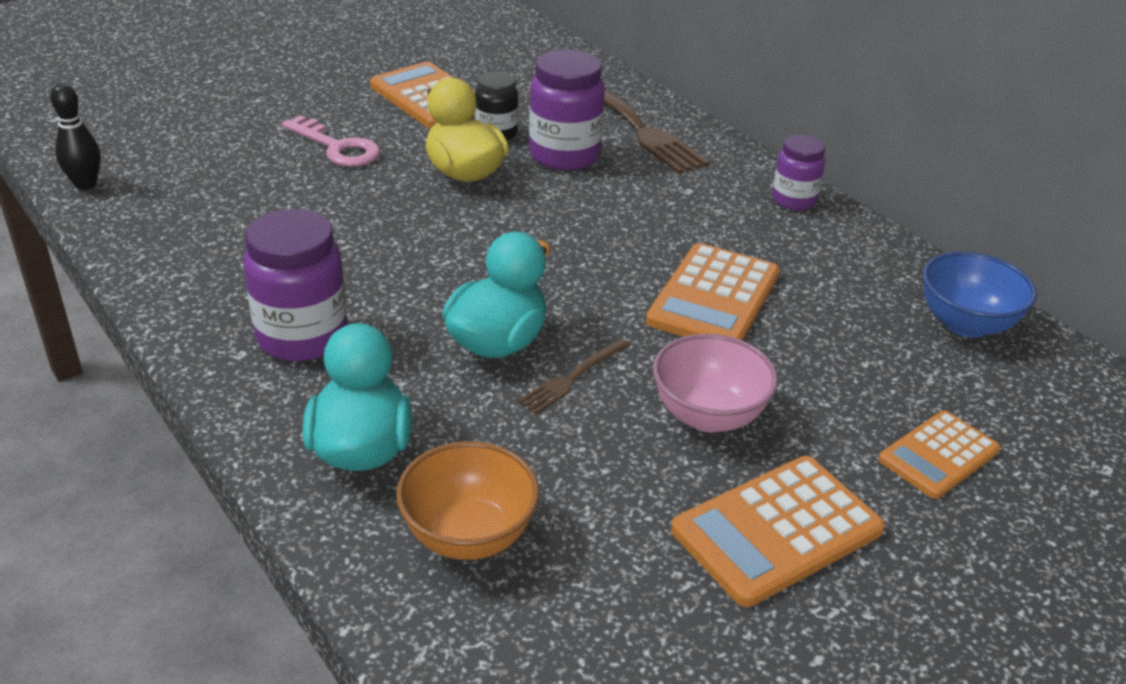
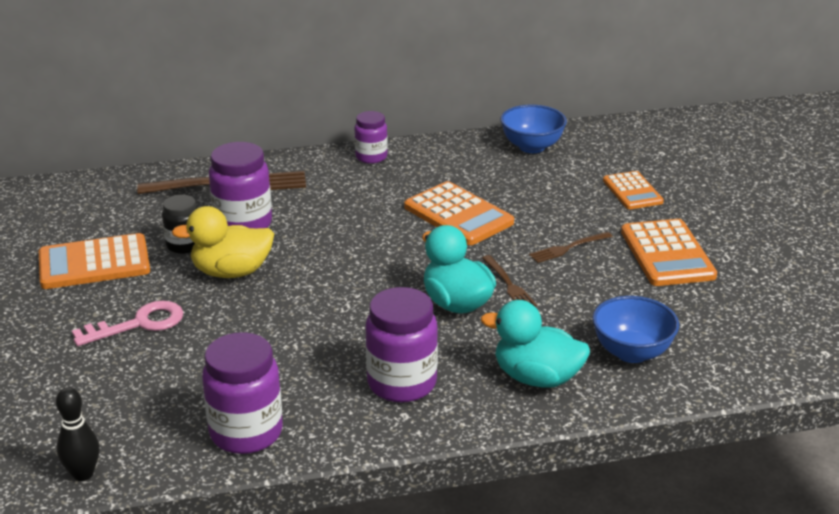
camera: 65 degrees left, 5 degrees down
orange bowl [396,441,539,560] -> blue bowl [592,296,679,363]
pink bowl [653,334,778,433] -> brown fork [529,232,613,263]
none -> purple jar [202,332,283,454]

